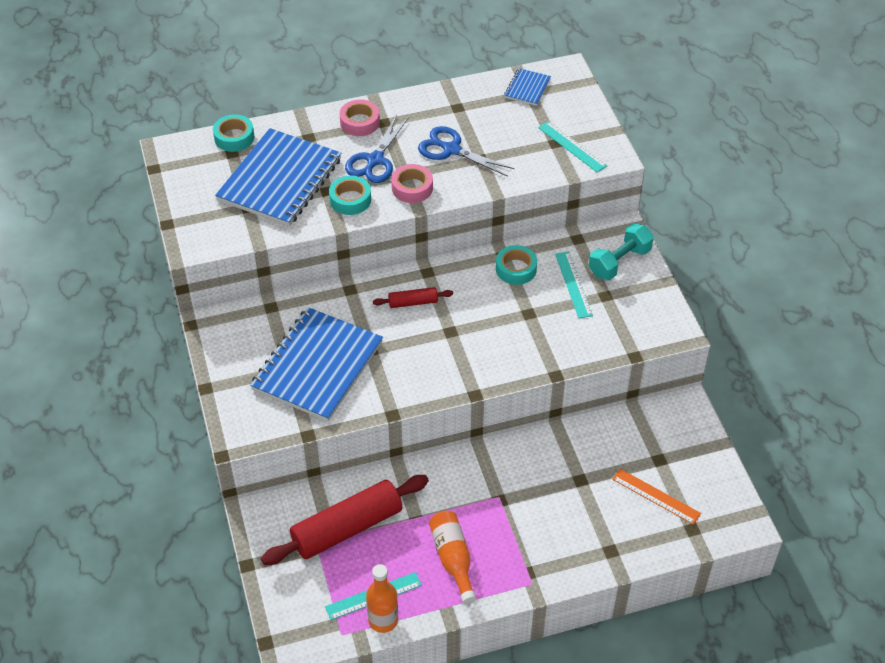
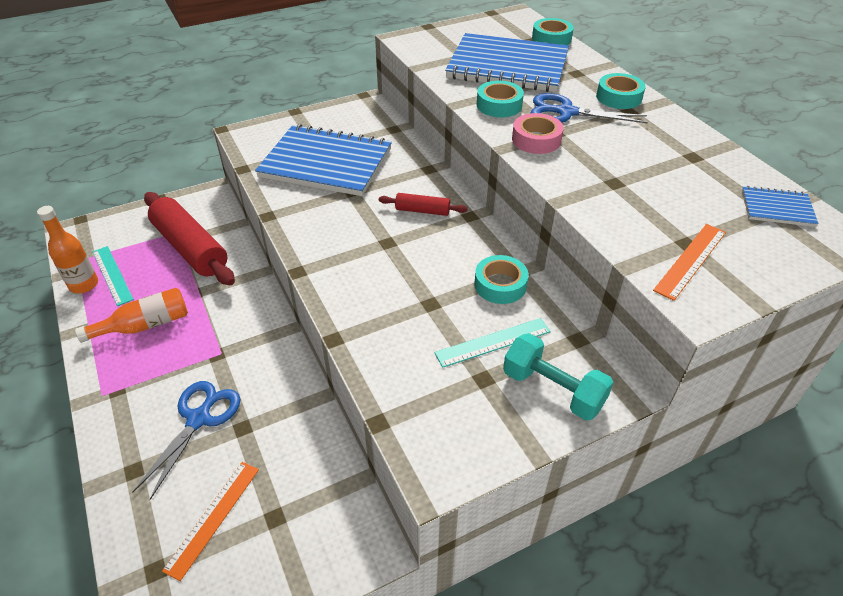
camera: 80 degrees right, 5 degrees down
pink tape [339,100,380,136] -> turquoise tape [596,73,646,109]
red rolling pin [373,287,453,308] -> red rolling pin turned 60 degrees counterclockwise [379,193,468,216]
blue scissors [418,126,515,177] -> blue scissors moved to [133,381,241,500]
turquoise ruler [538,121,608,173] -> orange ruler [653,224,726,301]

